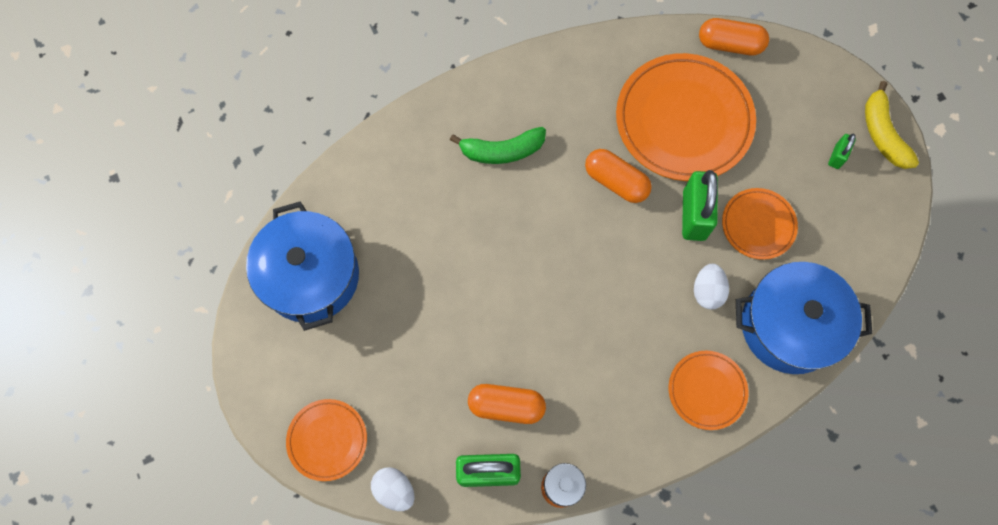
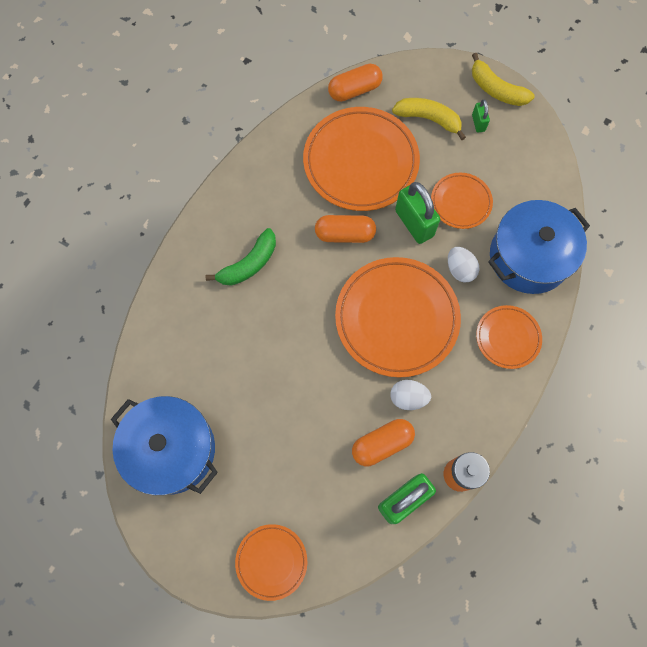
camera: 35 degrees left, 0 degrees up
white egg [371,467,415,511] -> white egg moved to [390,380,431,410]
none -> orange plate [335,257,461,378]
none -> yellow banana [392,98,466,140]

